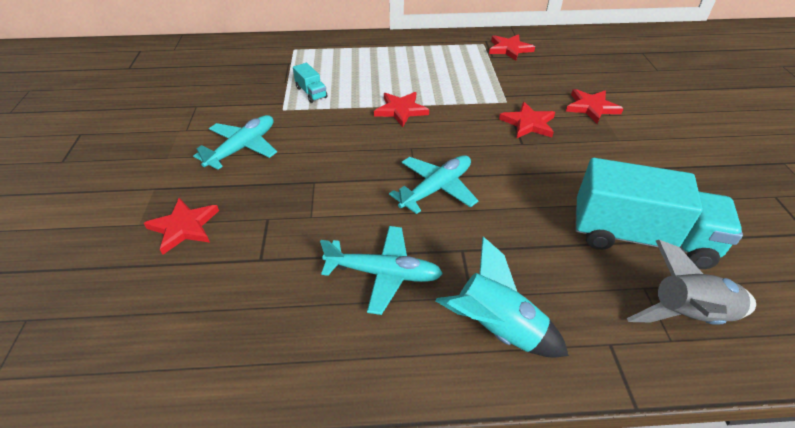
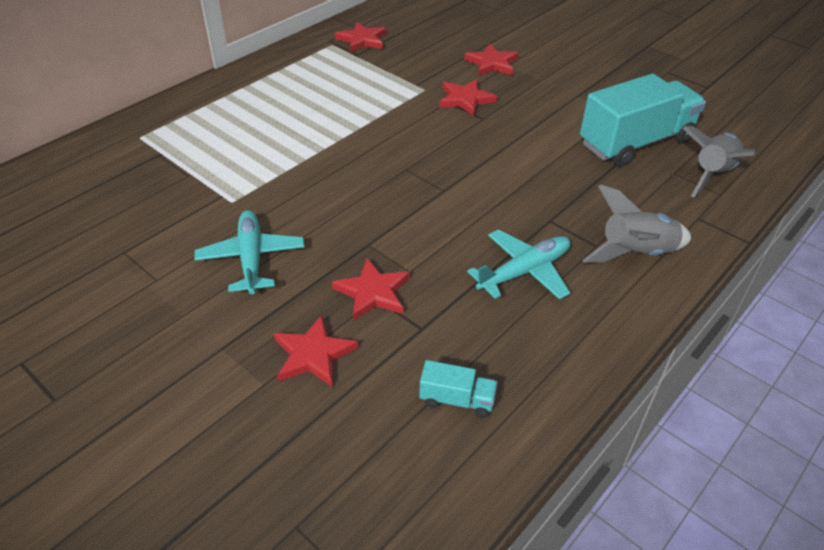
camera: 45 degrees left, 0 degrees up
turquoise truck [293,63,328,103] -> turquoise truck moved to [419,360,498,418]
red star [374,92,429,127] -> red star moved to [332,258,410,321]
turquoise plane [389,155,479,214] -> none
turquoise rocket [435,236,569,357] -> grey rocket [583,185,691,263]

